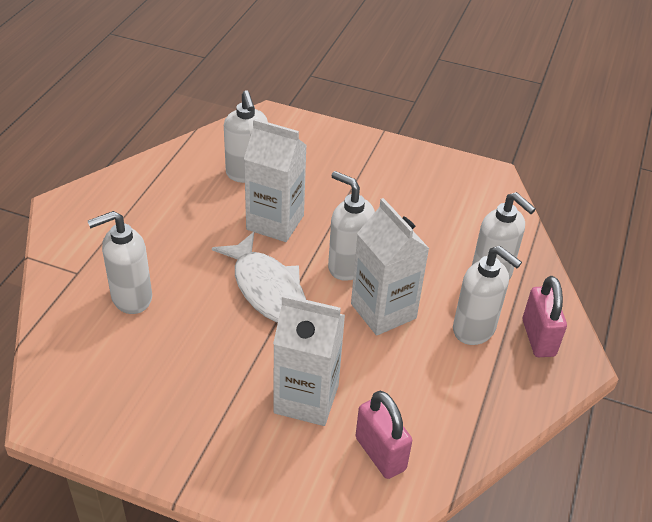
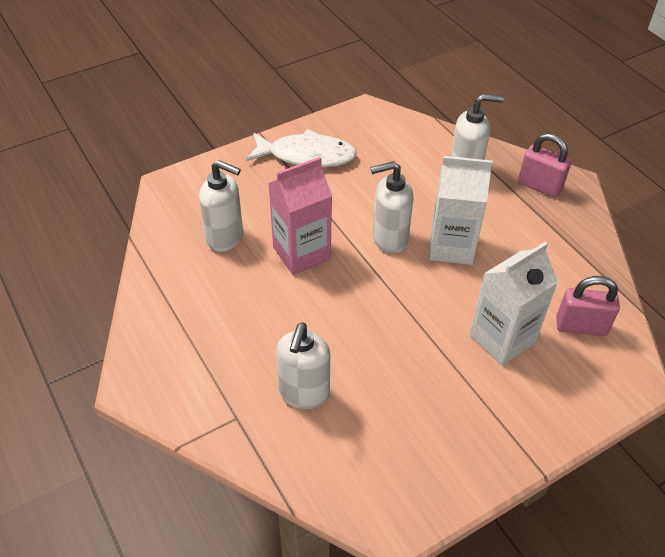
camera: 50 degrees left, 5 degrees up
white fish [212,232,306,323] -> white fish moved to [246,129,357,168]
white carton [244,119,307,242] -> pink carton [268,157,332,275]
white soap dispenser [453,246,522,345] -> none

